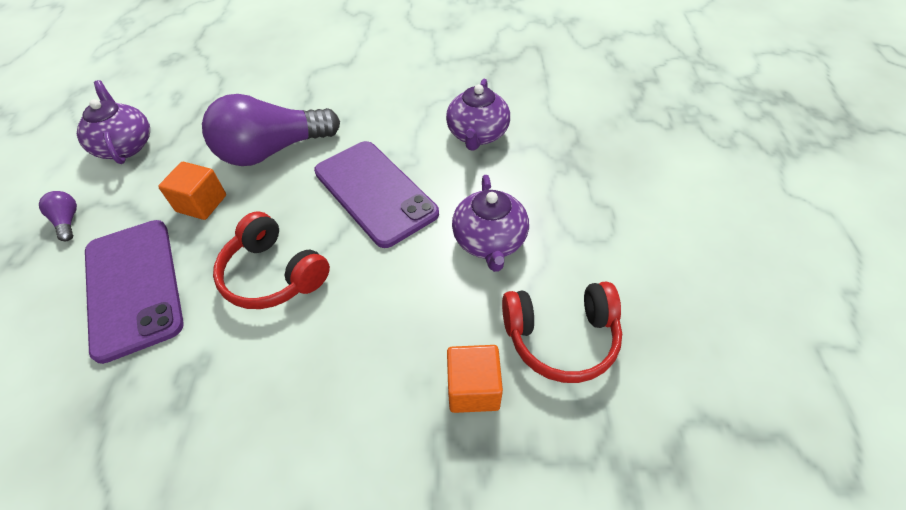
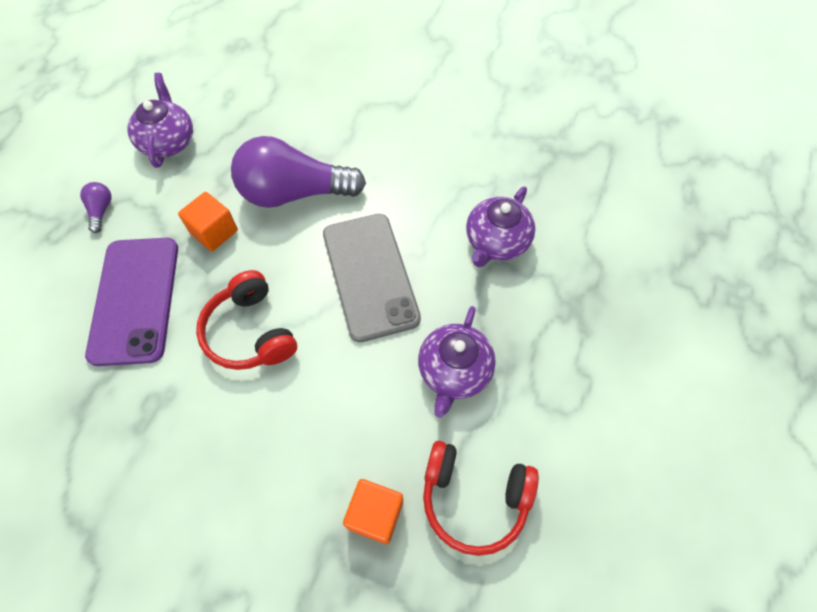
camera: 20 degrees right, 10 degrees up
purple phone [314,141,439,248] -> grey phone [323,214,421,342]

